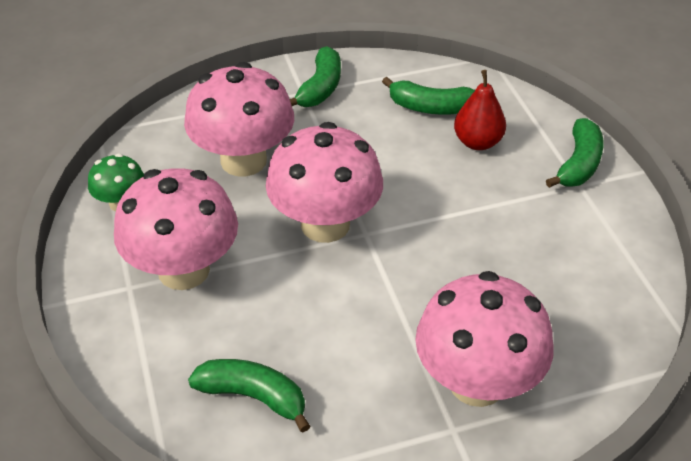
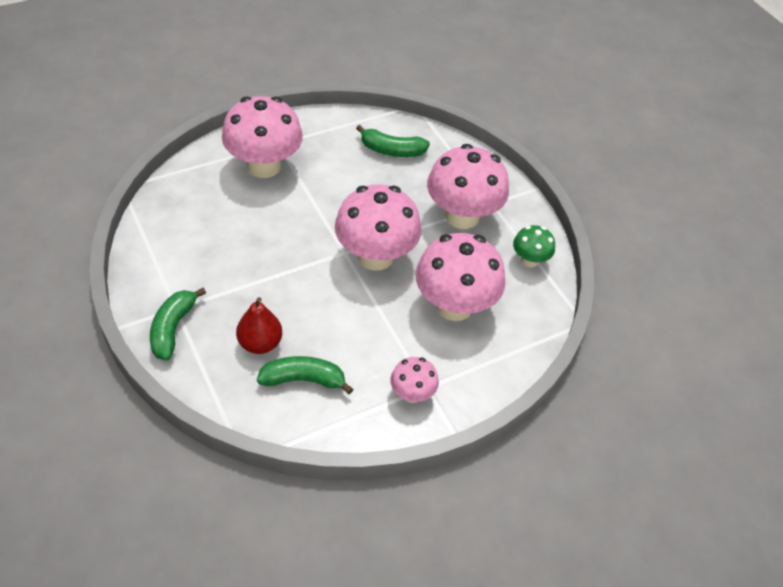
camera: 165 degrees right, 5 degrees up
green banana [290,46,341,107] -> pink mushroom [390,357,439,403]

